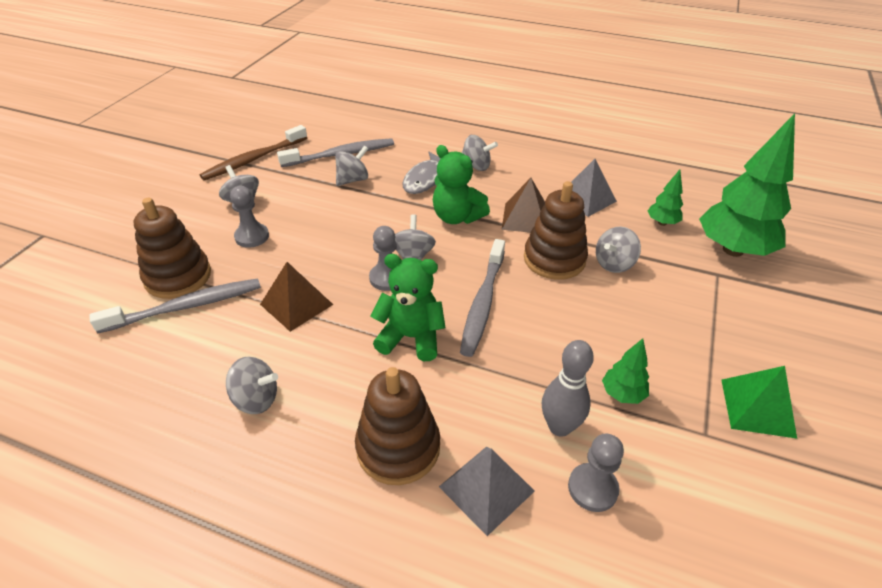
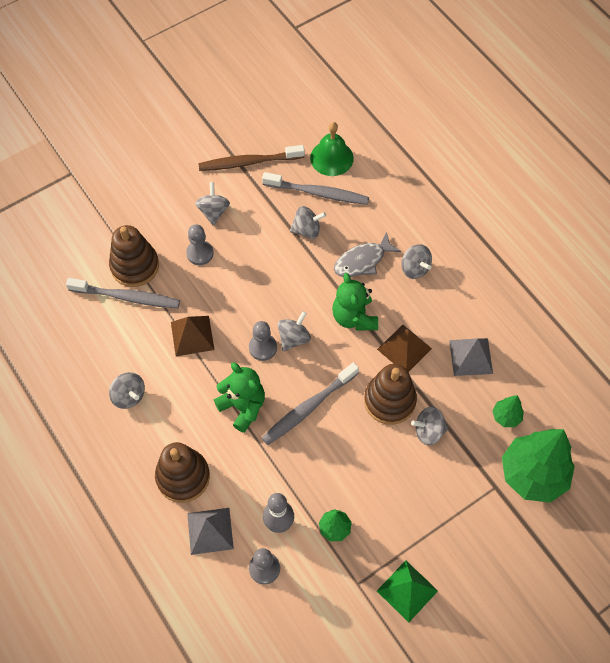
camera: 35 degrees right, 20 degrees up
none -> green bell [310,122,354,176]

